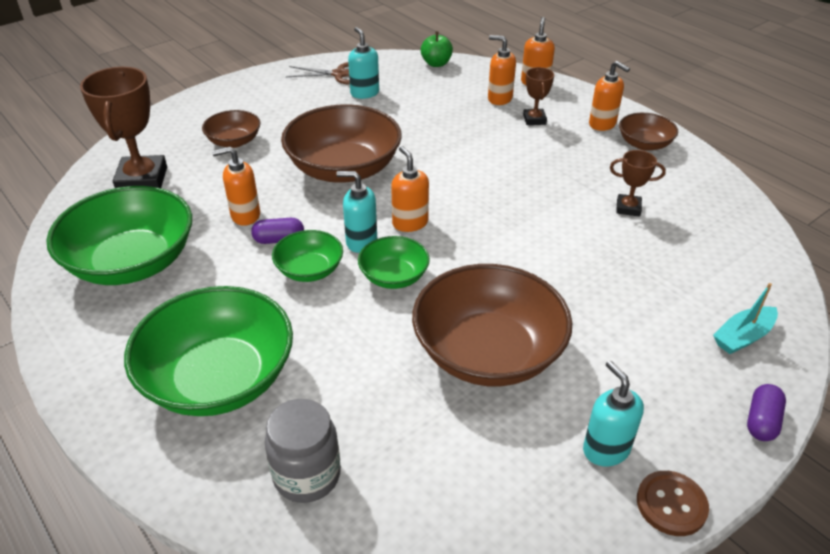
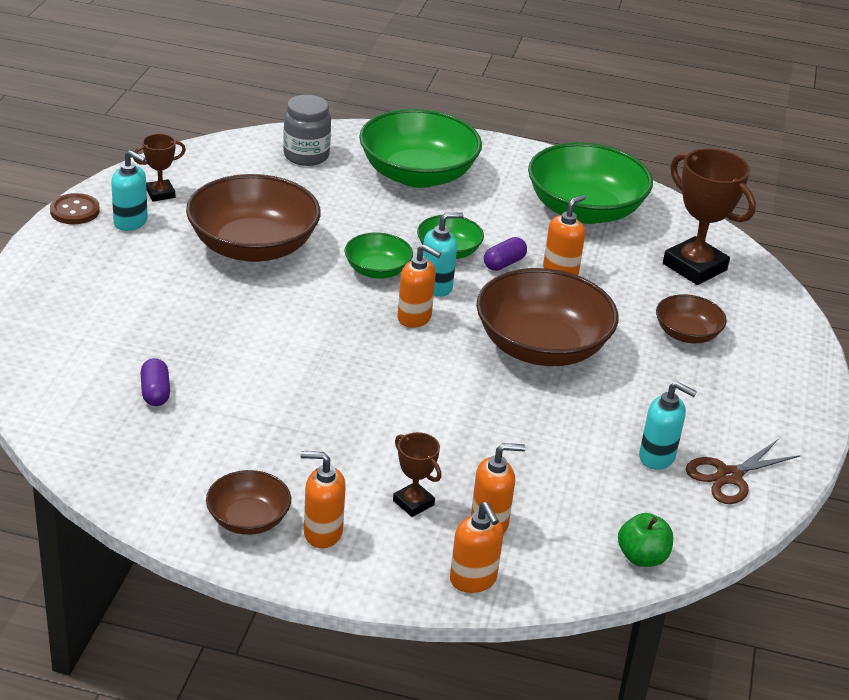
camera: 140 degrees right, 5 degrees down
brown trophy [610,150,666,217] -> brown trophy moved to [133,134,186,201]
turquoise boat [713,283,778,354] -> none
purple capsule [747,384,786,441] -> purple capsule moved to [141,358,170,406]

